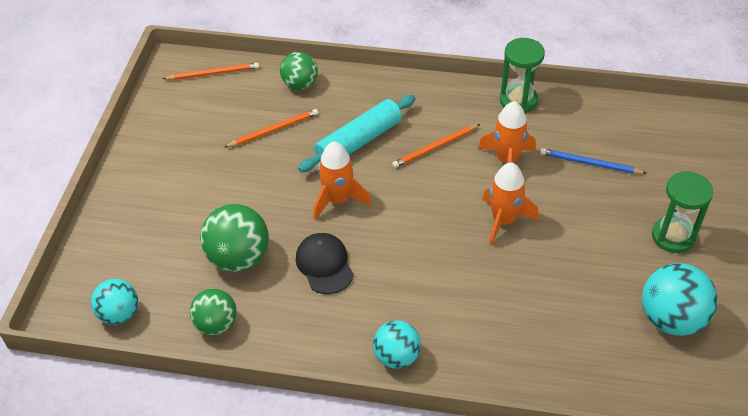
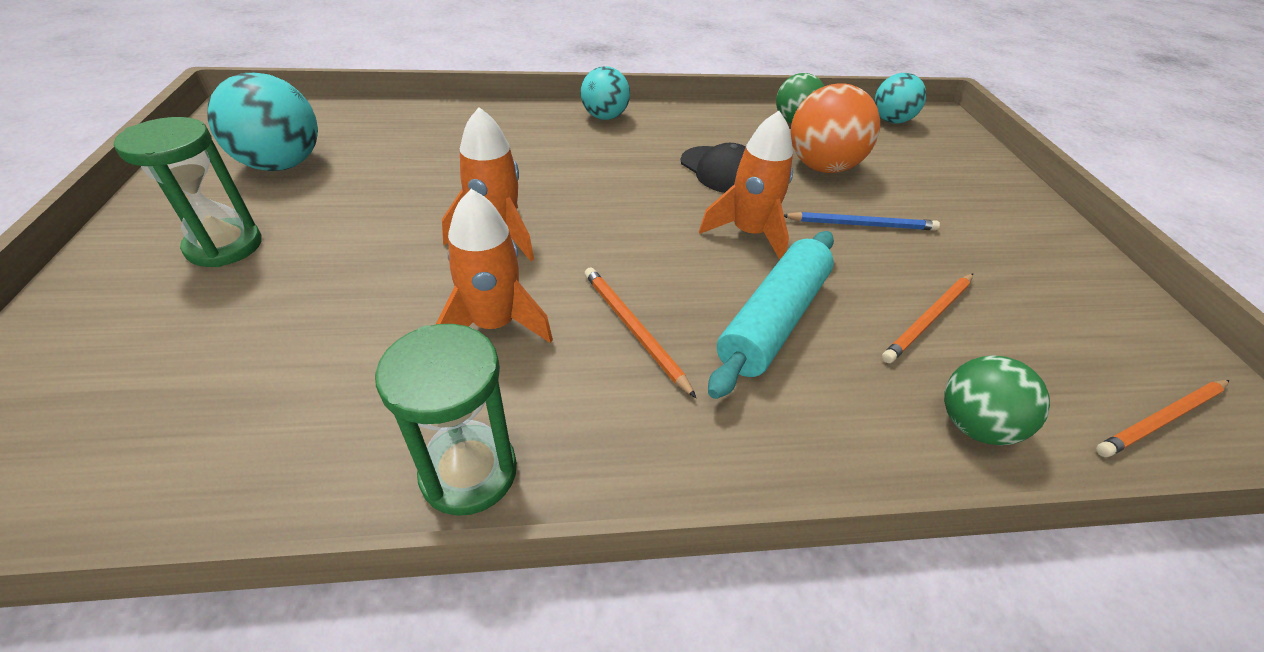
camera: 160 degrees right, 5 degrees down
green ball [200,204,269,272] -> orange ball [791,83,880,173]
orange pencil [392,124,480,168] -> orange pencil turned 75 degrees counterclockwise [584,268,696,398]
blue pencil [540,148,646,174] -> blue pencil moved to [784,212,940,230]

